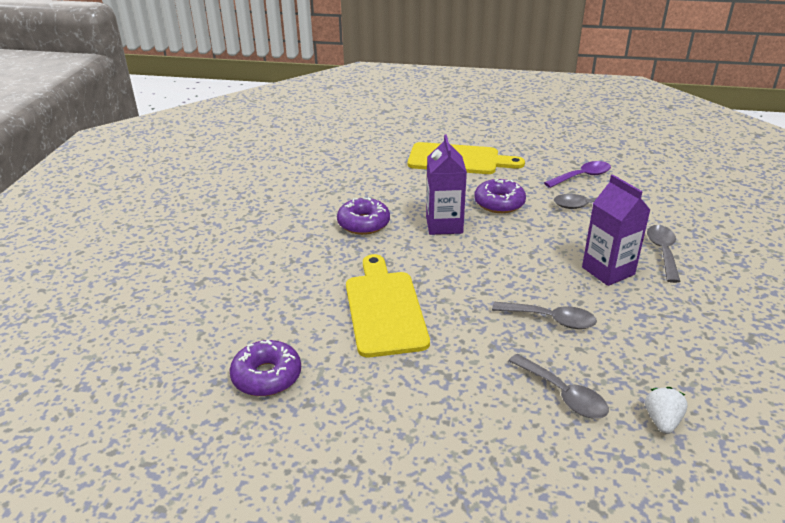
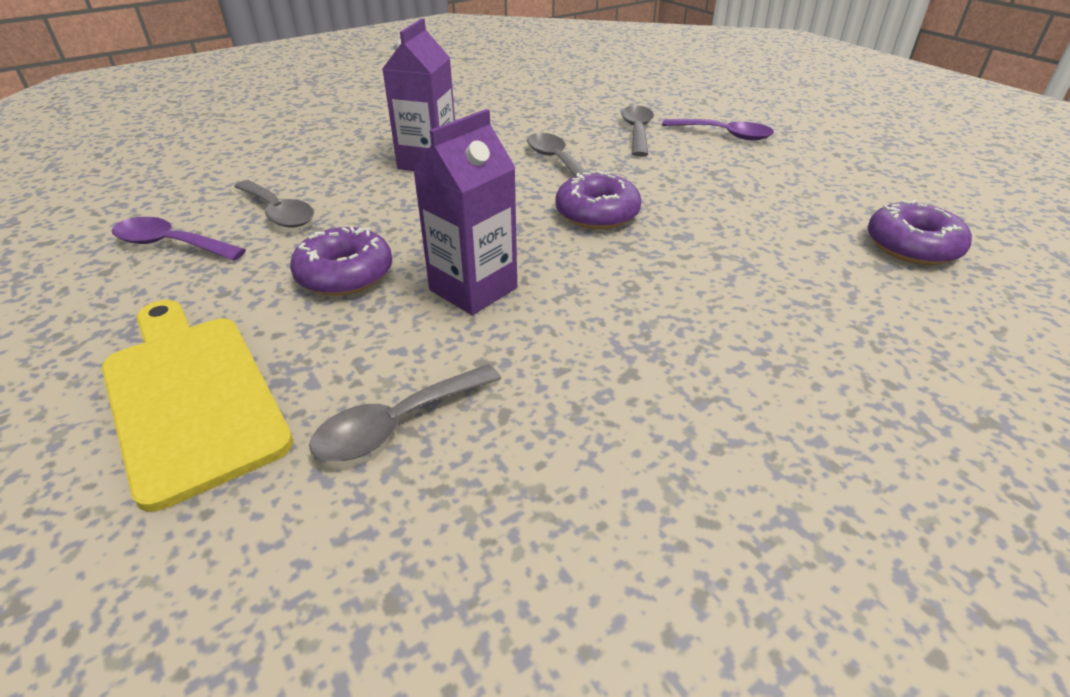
camera: 135 degrees left, 5 degrees up
purple donut [337,197,390,235] -> purple donut moved to [555,171,641,230]
yellow cutting board [346,254,430,358] -> none
white strawberry [645,387,688,434] -> none
grey spoon [647,225,680,283] -> grey spoon moved to [309,364,501,461]
none -> purple spoon [662,119,774,140]

